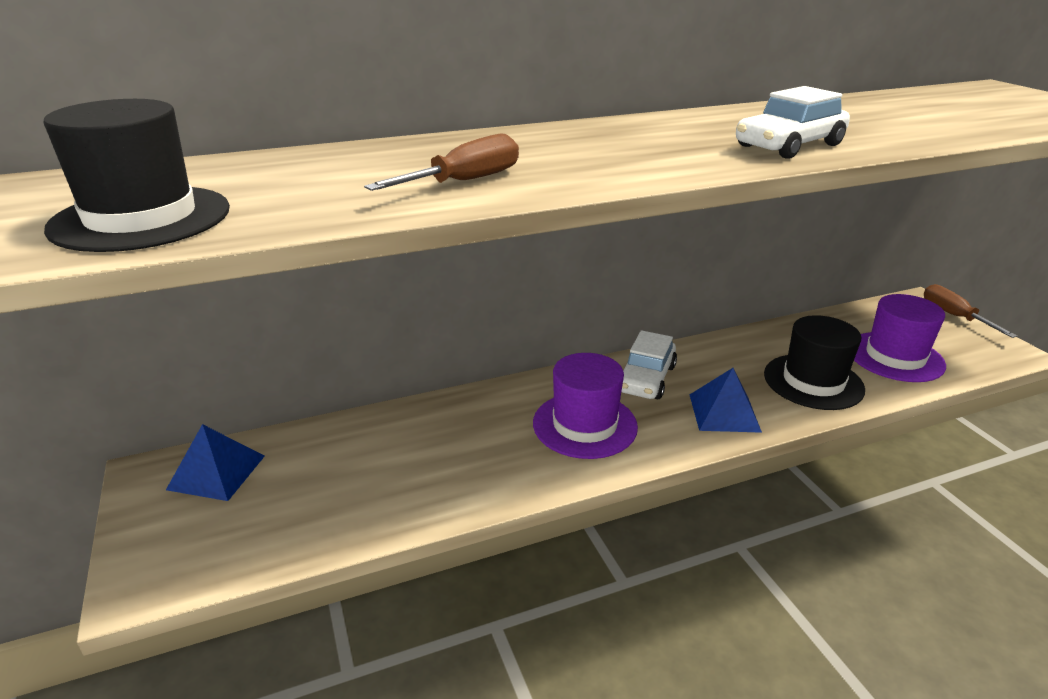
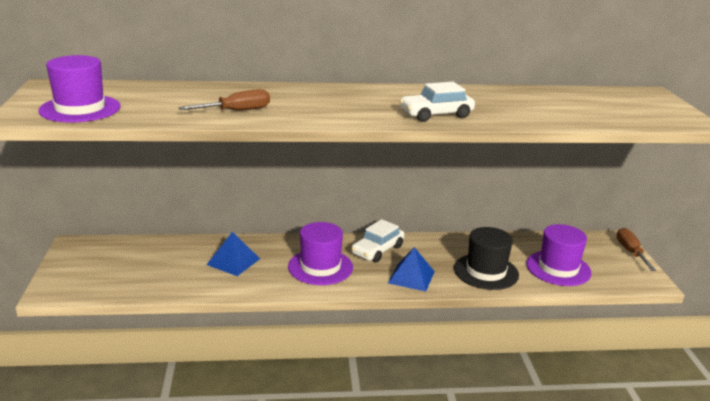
camera: 15 degrees right, 5 degrees down
black hat [43,99,230,252] -> purple hat [38,55,121,123]
blue pyramid [166,424,265,501] -> blue pyramid moved to [207,232,260,276]

